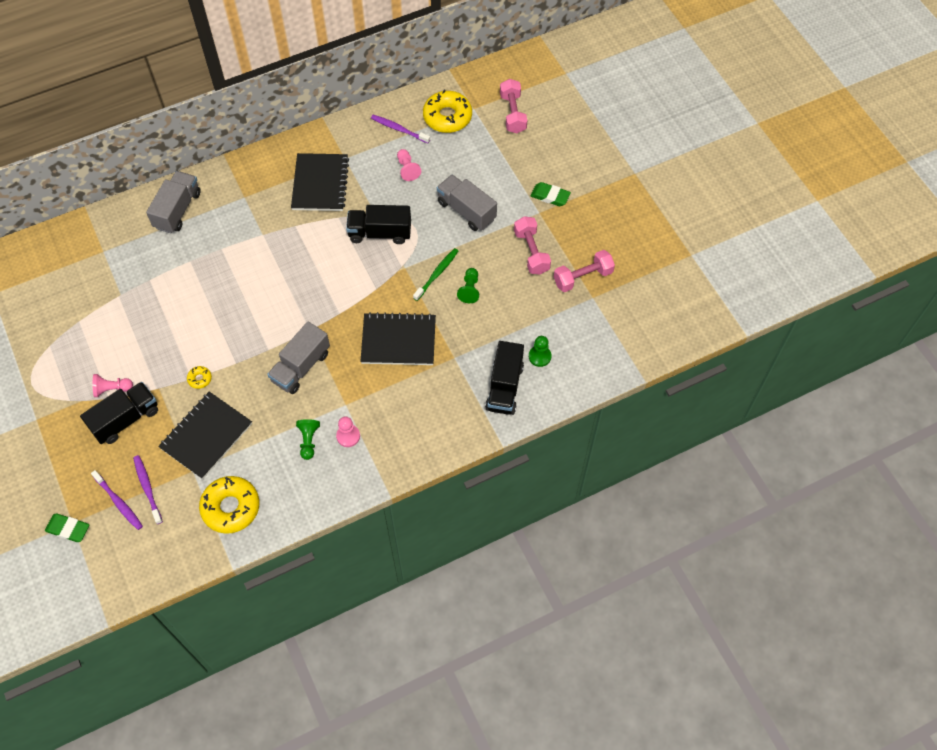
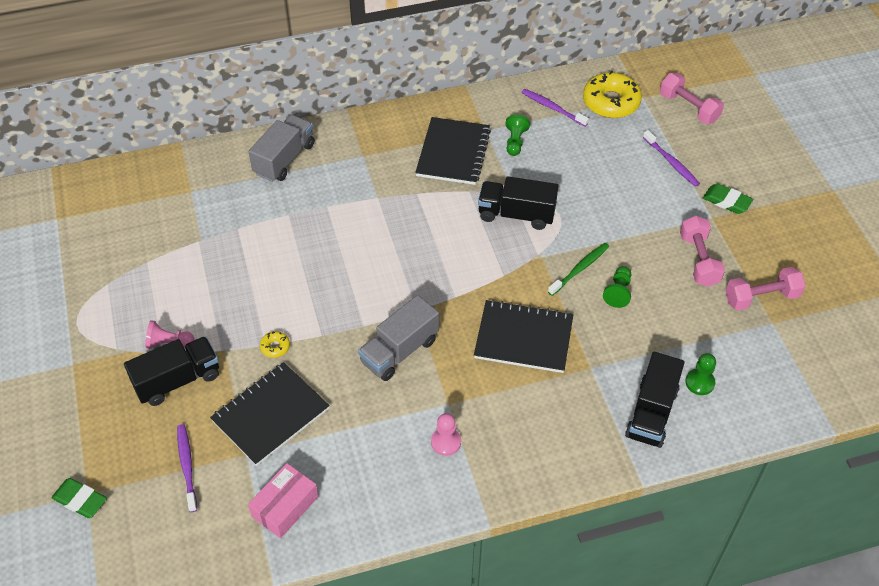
camera: 10 degrees right, 10 degrees down
purple toothbrush [91,470,143,530] -> purple toothbrush moved to [643,130,700,187]
yellow donut [199,476,259,534] -> pink box [248,463,319,538]
green pawn [296,419,320,460] -> green pawn moved to [505,115,530,156]
pink pawn [397,149,421,181] -> none
grey truck [437,175,497,231] -> none
pink dumbbell [500,79,527,133] -> pink dumbbell turned 45 degrees counterclockwise [660,73,724,124]

